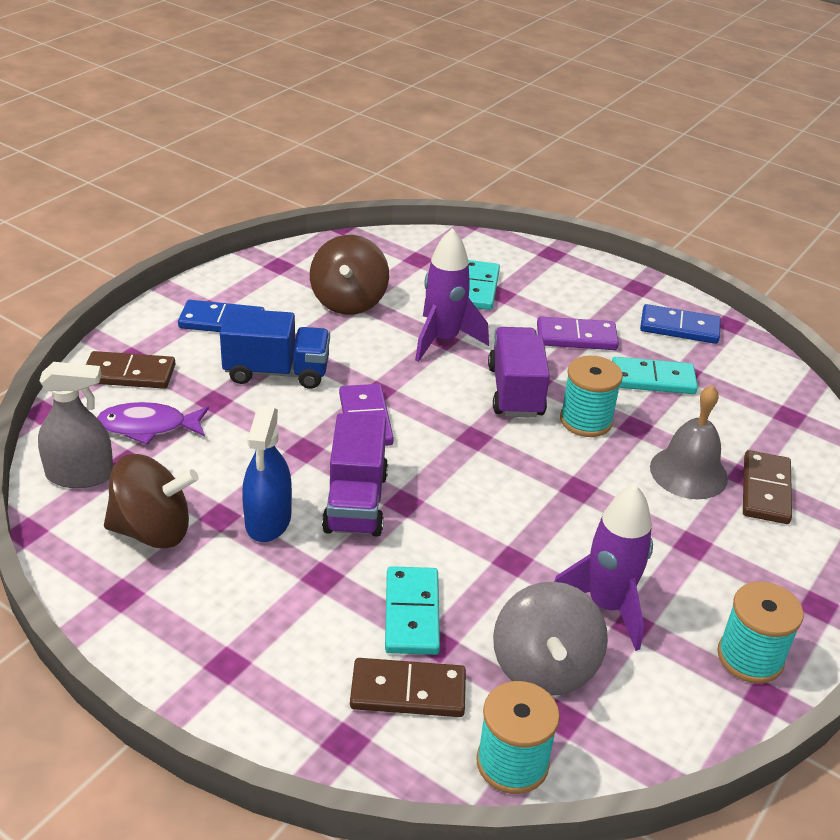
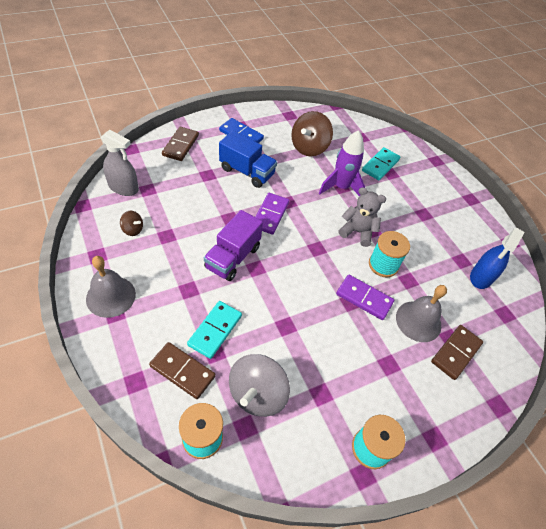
camera: 25 degrees right, 15 degrees up
brown domino [86,351,175,389] -> brown domino turned 75 degrees clockwise [162,127,199,161]
purple fish [97,402,209,445] -> none
brown spinning top [104,454,199,549] -> brown spinning top [120,211,143,236], size x0.49
blue spray bottle [242,406,292,542] -> blue spray bottle moved to [470,228,525,289]
purple truck [488,327,550,417] -> grey teddy bear [338,187,386,247]
purple domino [537,316,619,350] -> purple domino moved to [336,275,394,320]
purple rocket [554,484,653,651] -> none
turquoise domino [612,357,698,394] -> none
blue domino [640,304,721,344] -> none
none -> grey bell [86,256,136,318]

